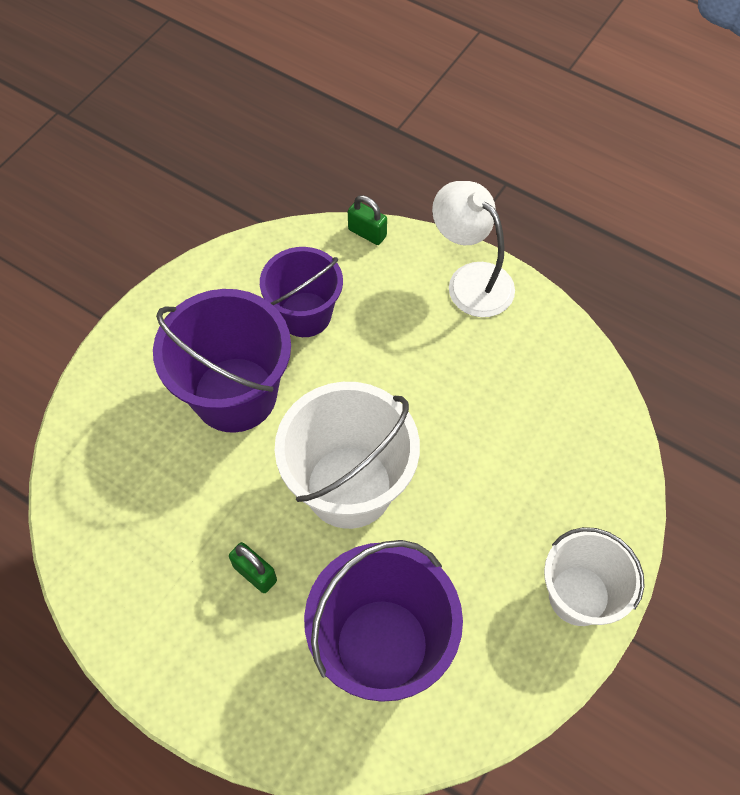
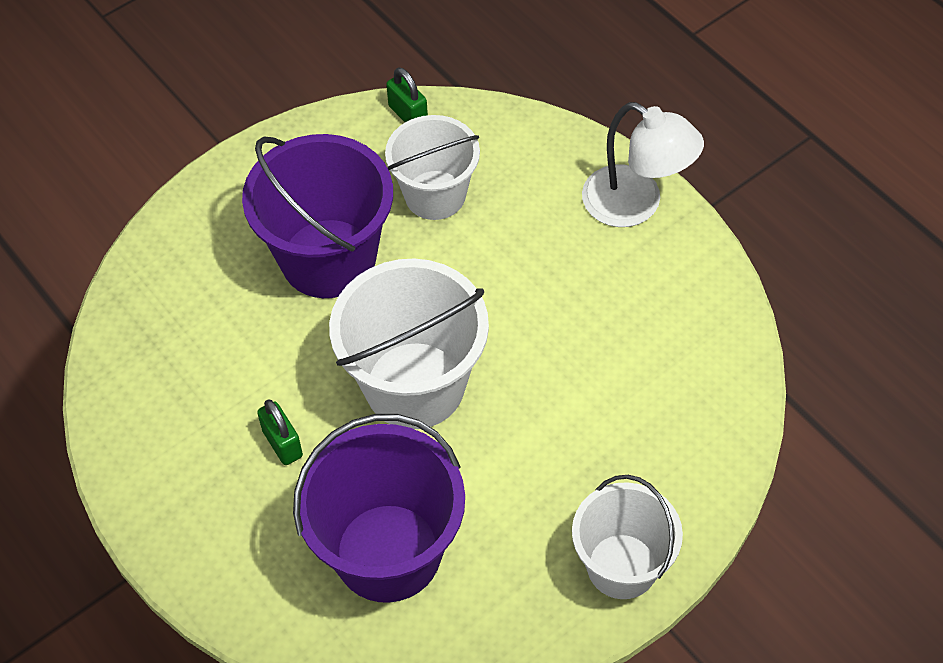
camera: 20 degrees right, 5 degrees down
purple bucket [260,247,343,337] -> white bucket [385,115,480,220]
green padlock [348,195,387,245] -> green padlock moved to [386,67,428,122]
white lamp [432,181,515,317] -> white lamp turned 150 degrees clockwise [582,102,704,227]

